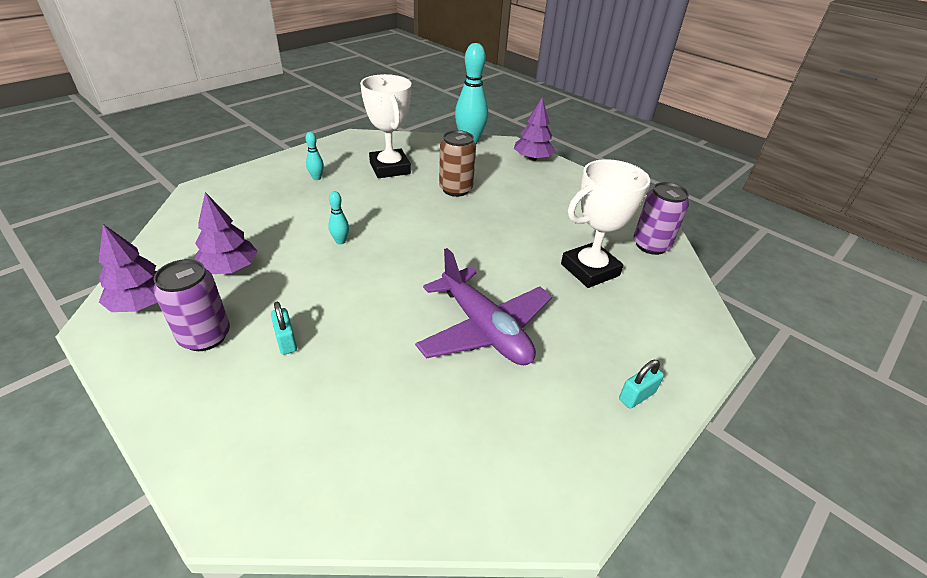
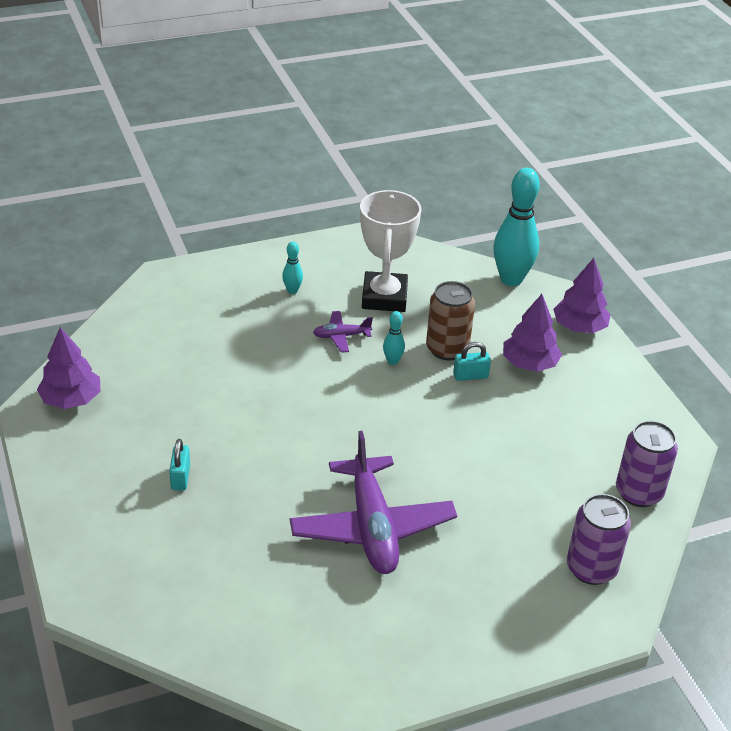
camera: 25 degrees right, 0 degrees up
purple can [153,259,230,351] -> purple can moved to [567,494,631,585]
purple tree [195,192,257,274] -> purple tree moved to [503,294,562,372]
turquoise bowling pin [328,191,349,244] -> turquoise bowling pin moved to [383,311,405,365]
white trophy [561,159,651,288] -> none
turquoise padlock [619,360,664,409] -> turquoise padlock moved to [453,342,491,381]
none -> purple plane [313,311,373,353]

